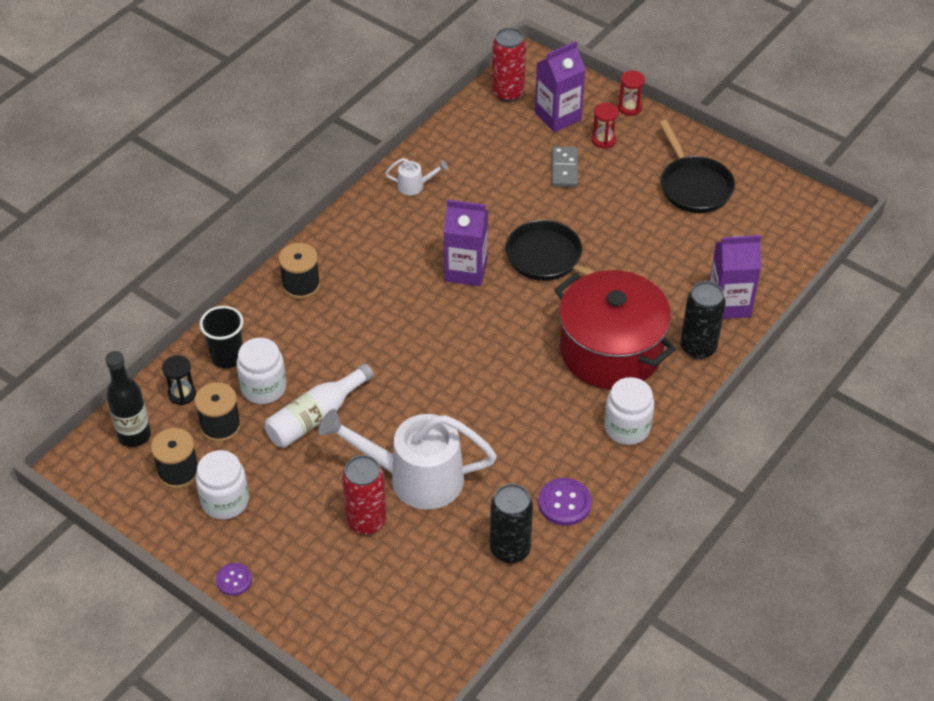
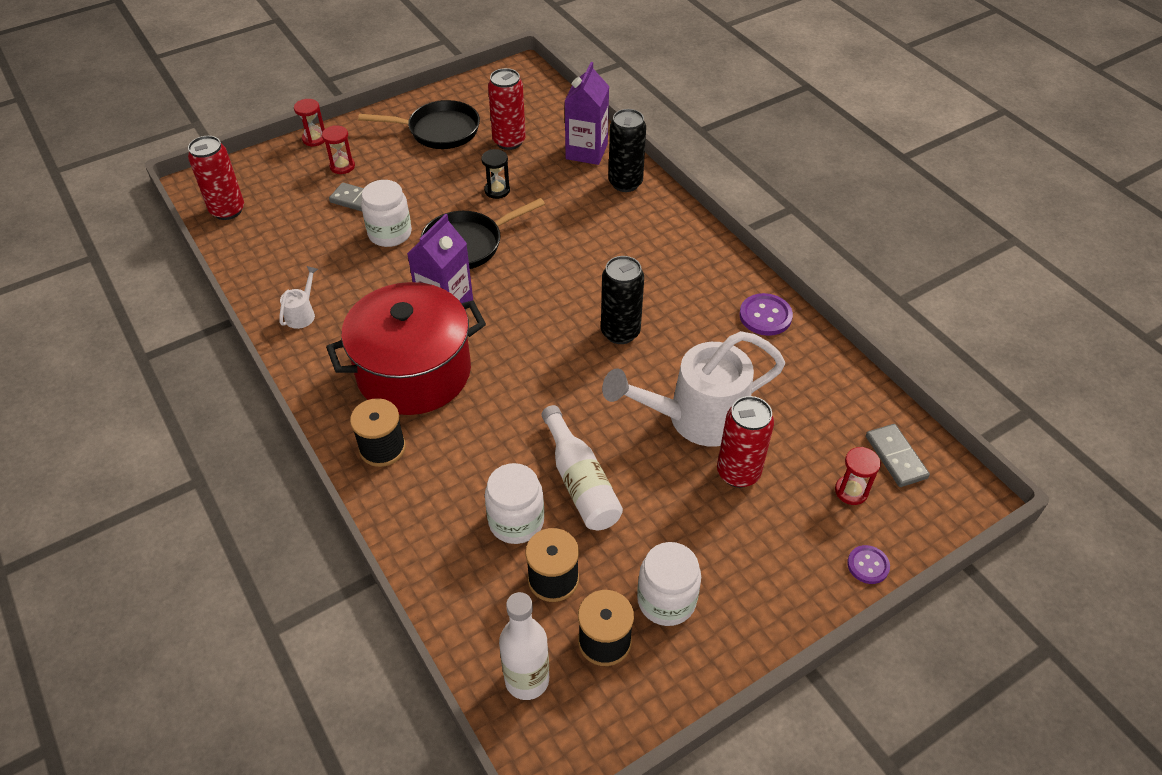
camera: 70 degrees left, 0 degrees up
black bottle [105,351,151,447] -> white bottle [499,592,549,700]
black hourglass [162,355,196,405] -> black hourglass moved to [481,149,510,199]
black cup [200,306,243,368] -> none
purple button [216,563,252,596] -> purple button moved to [847,545,890,584]
white watering can [319,409,497,509] -> white watering can turned 45 degrees clockwise [602,331,785,447]
black can [490,484,533,564] -> black can moved to [601,256,644,344]
purple carton [535,41,586,132] -> none
red pot [554,270,676,389] -> red pot moved to [326,282,486,415]
white jar [604,377,654,445] -> white jar moved to [361,180,412,247]
none -> red can [488,68,526,150]
none -> red hourglass [835,447,881,505]
none -> grey domino [866,424,930,487]

